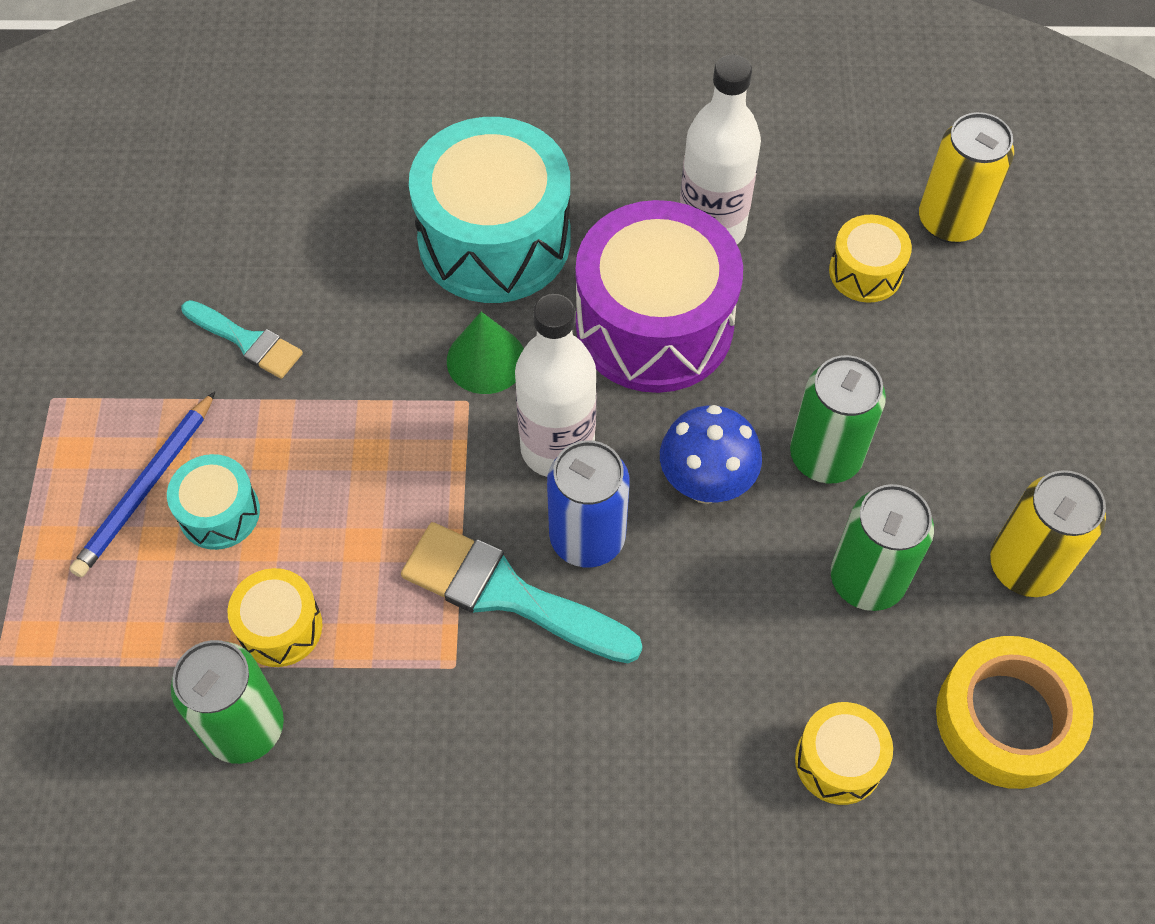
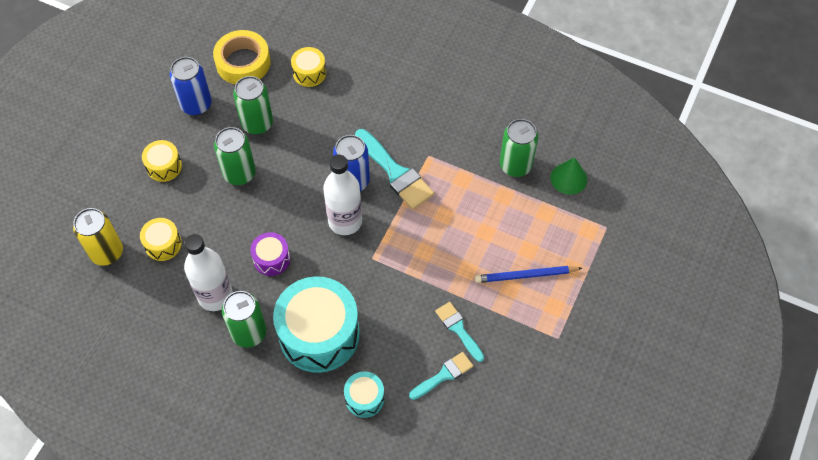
camera: 155 degrees left, 0 degrees up
blue pencil [69,391,215,577] -> blue pencil turned 150 degrees counterclockwise [475,266,582,283]
turquoise drum [167,454,260,550] -> turquoise drum moved to [344,371,385,418]
yellow drum [228,568,322,667] -> yellow drum moved to [142,140,182,182]
green cone [447,312,524,394] -> green cone moved to [550,157,587,195]
purple drum [576,200,743,393] -> purple drum [250,232,290,276], size x0.47
blue mushroom [660,405,762,504] -> none
yellow can [990,470,1106,597] -> blue can [170,57,212,115]
none -> green can [222,291,267,348]
none -> turquoise brush [409,352,473,400]

